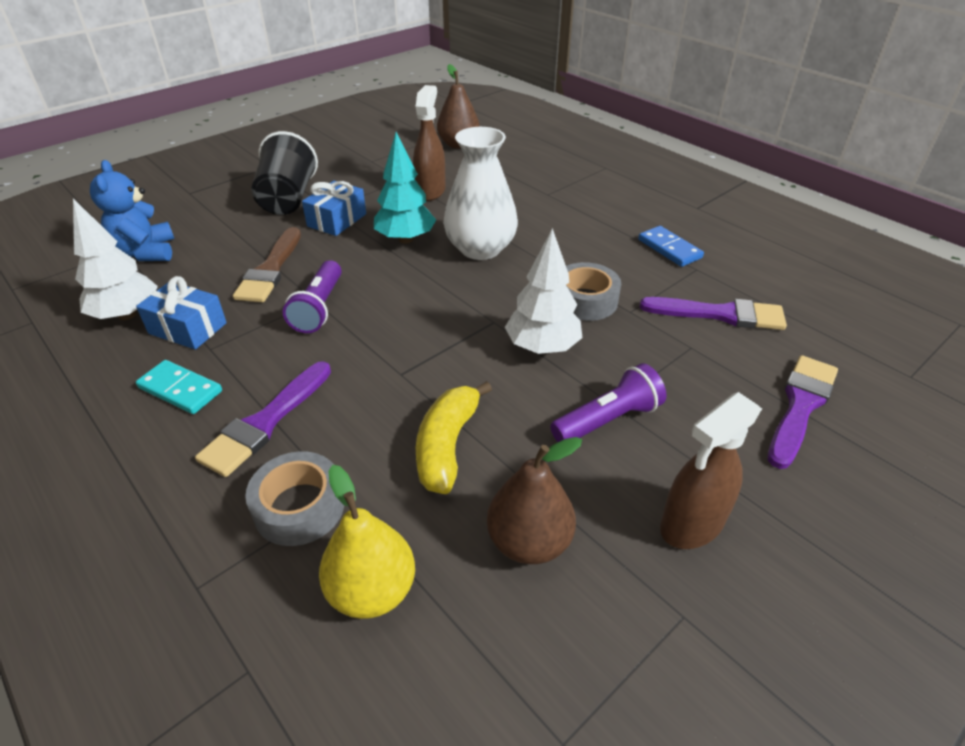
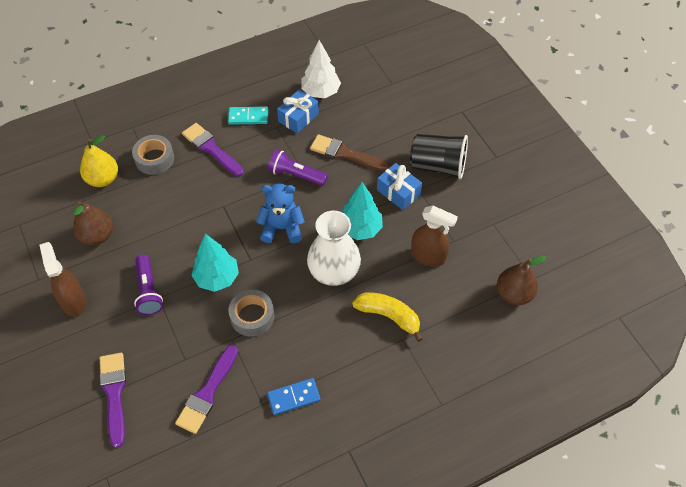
camera: 105 degrees right, 15 degrees up
blue teddy bear [90,160,174,261] -> blue teddy bear moved to [256,183,305,243]
turquoise domino [136,360,222,414] -> turquoise domino turned 45 degrees clockwise [228,107,269,125]
yellow banana [416,381,492,494] -> yellow banana moved to [352,292,423,342]
white tree [505,228,582,354] -> turquoise tree [192,234,239,292]
purple brush [768,355,838,469] -> purple brush turned 150 degrees counterclockwise [100,353,126,448]

